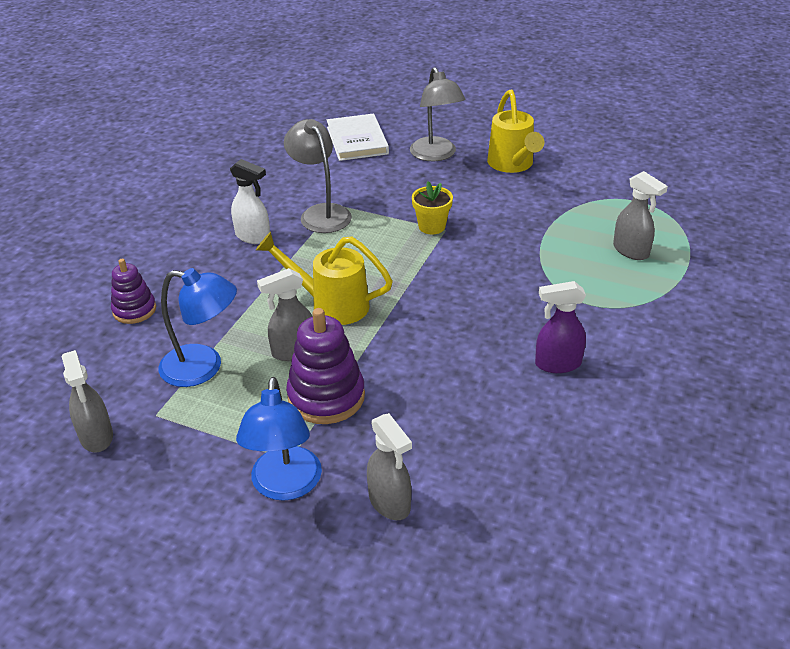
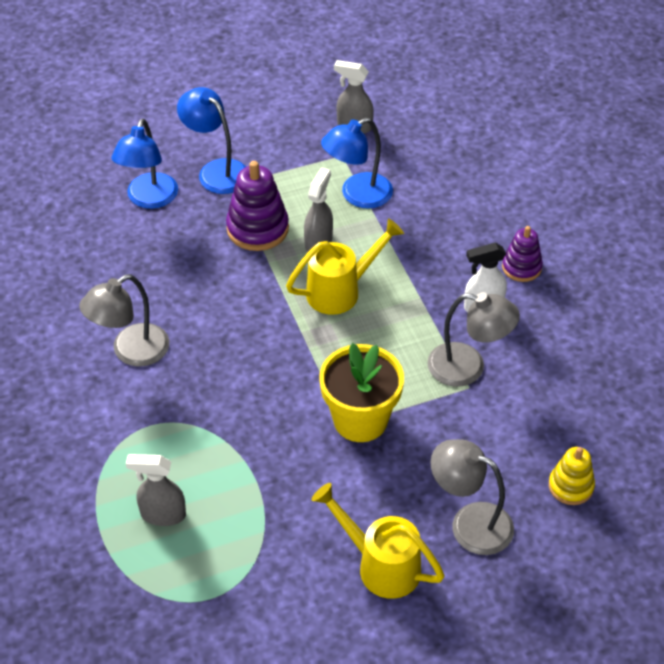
camera: 135 degrees right, 10 degrees up
purple stacking toy [111,259,156,324] -> purple stacking toy moved to [502,226,543,282]
white book [327,114,389,161] -> yellow stacking toy [549,447,595,505]
grey spray bottle [367,413,412,520] -> blue lamp [112,118,178,209]
yellow flower pot [412,182,453,234] -> yellow flower pot [319,343,404,442], size x1.80
purple spray bottle [535,281,586,373] -> grey lamp [79,274,169,367]

